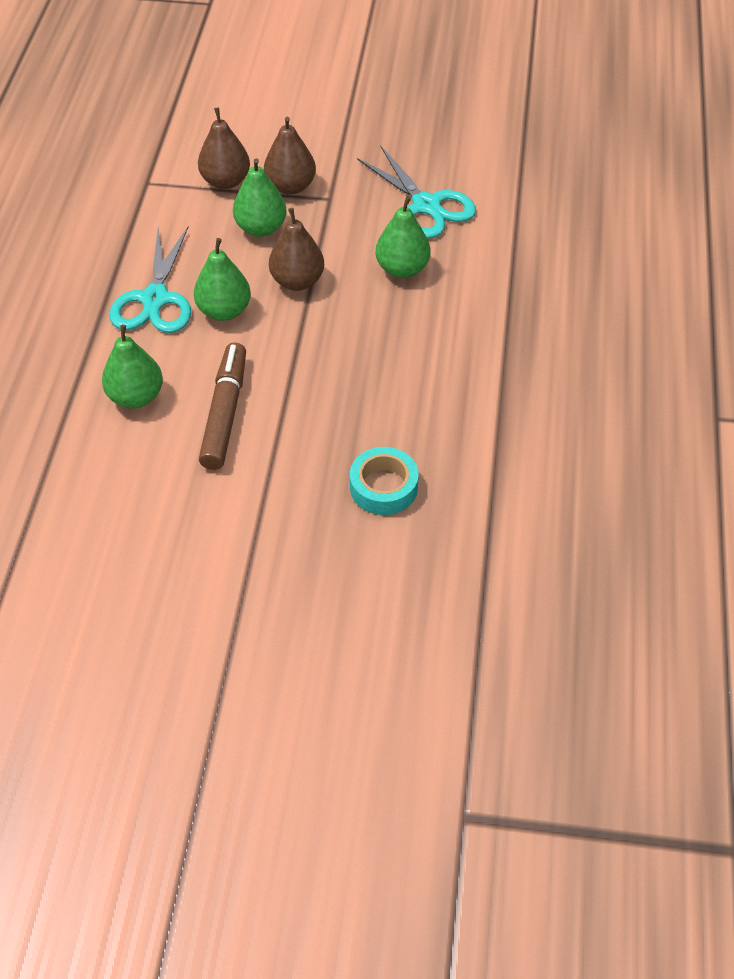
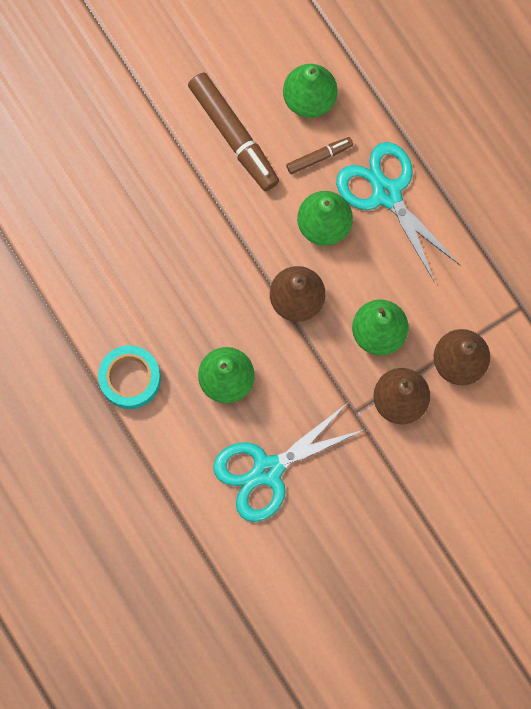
camera: 140 degrees right, 25 degrees up
turquoise tape [350,447,419,515] -> turquoise tape moved to [98,345,161,409]
turquoise scissors [357,145,476,239] -> turquoise scissors turned 45 degrees counterclockwise [213,403,366,522]
none -> brown marker [286,137,353,174]

